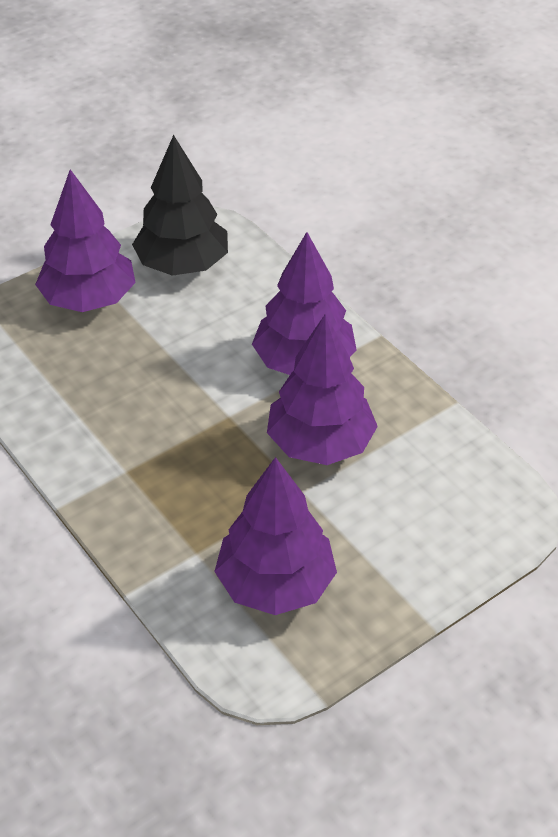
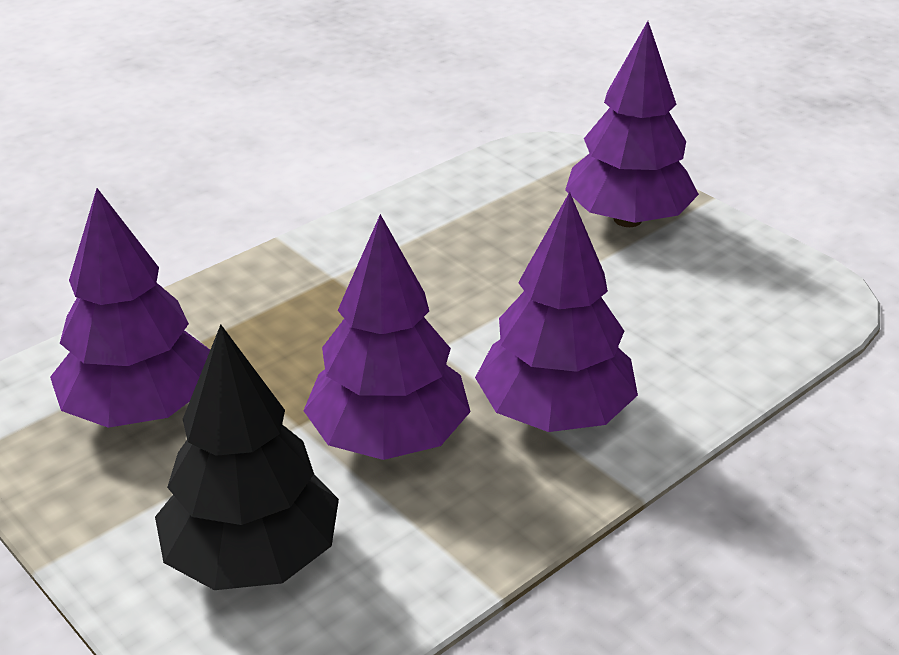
camera: 85 degrees right, 10 degrees down
black tree [132,135,228,276] -> black tree moved to [155,325,339,590]

